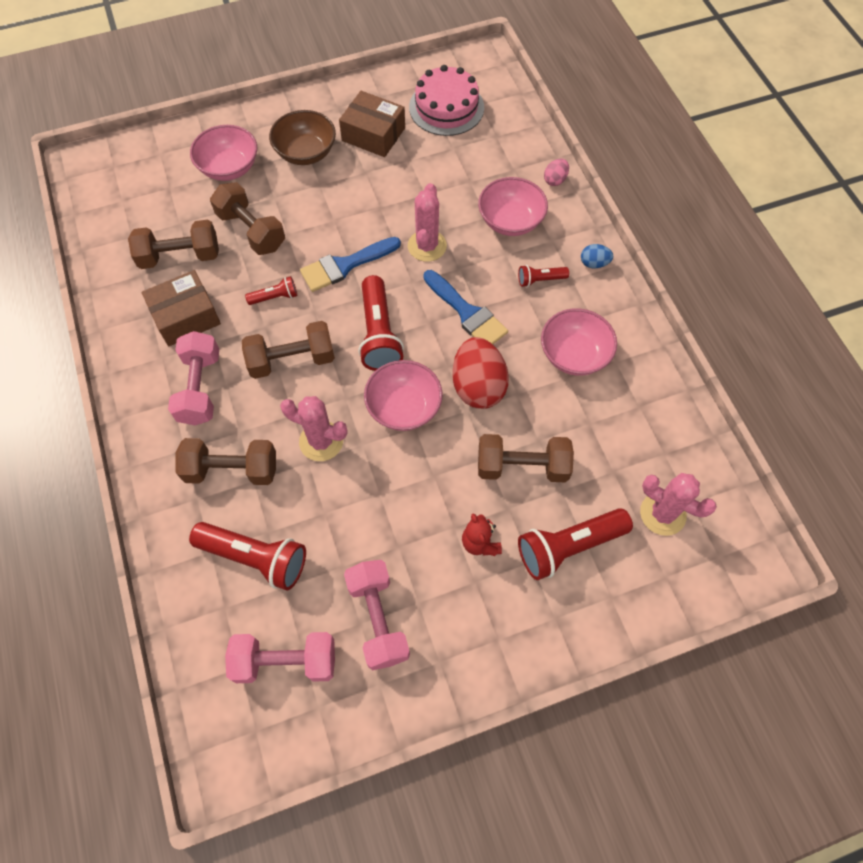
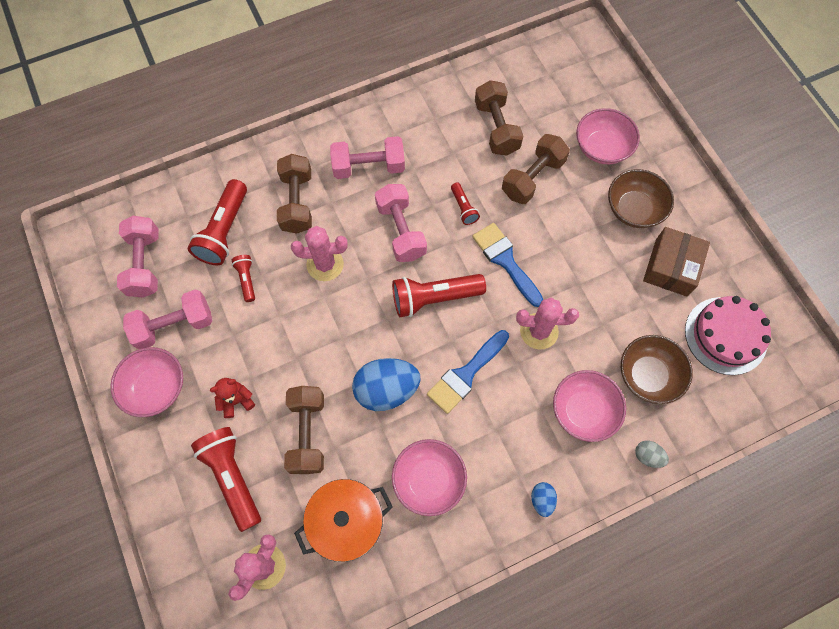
camera: 85 degrees right, 5 degrees up
brown box [142,270,221,346] -> none
brown dumbbell [242,321,335,379] -> pink dumbbell [375,184,427,262]
pink cactus [280,396,348,461] -> pink cactus turned 75 degrees clockwise [291,226,348,281]
pink bowl [364,360,443,431] -> pink bowl moved to [110,347,183,417]
red egg [453,337,509,409] -> blue egg [352,358,421,411]
red flashlight [518,265,569,287] -> red flashlight moved to [232,255,255,302]
pink egg [544,159,569,186] -> grey egg [635,441,669,468]
none -> orange pot [294,479,393,562]
none -> brown bowl [621,335,693,404]

